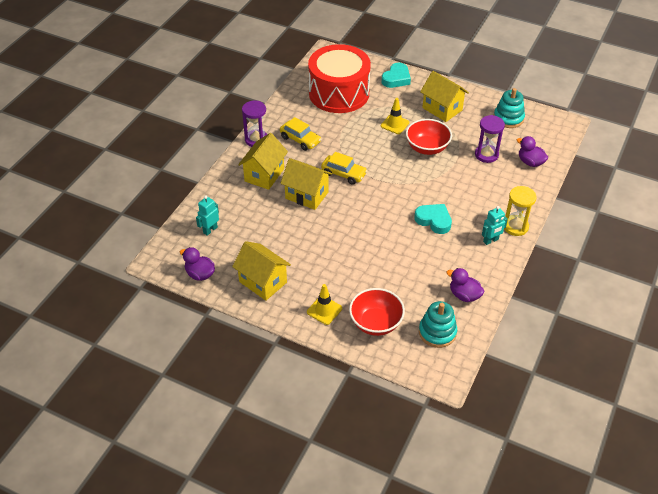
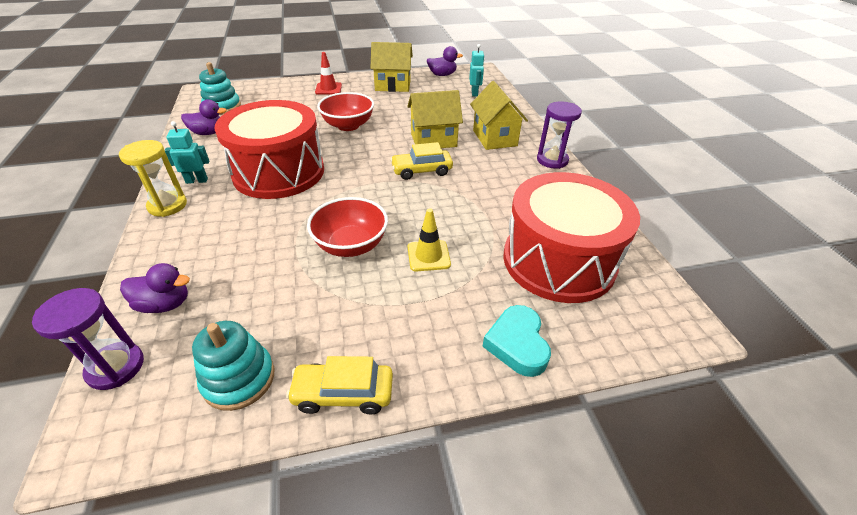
camera: 140 degrees right, 5 degrees down
yellow car [280,117,321,151] -> yellow car moved to [286,356,393,414]
yellow traffic cone [307,284,342,325] -> red traffic cone [315,52,342,95]
red bowl [349,288,405,336] -> red bowl moved to [317,92,374,131]
turquoise heart [414,204,452,234] -> red drum [214,100,324,199]
yellow house [420,71,469,122] -> none
purple hourglass [475,115,505,163] -> purple hourglass moved to [32,288,144,390]
turquoise robot [482,206,508,245] -> turquoise robot turned 60 degrees clockwise [165,121,209,184]

